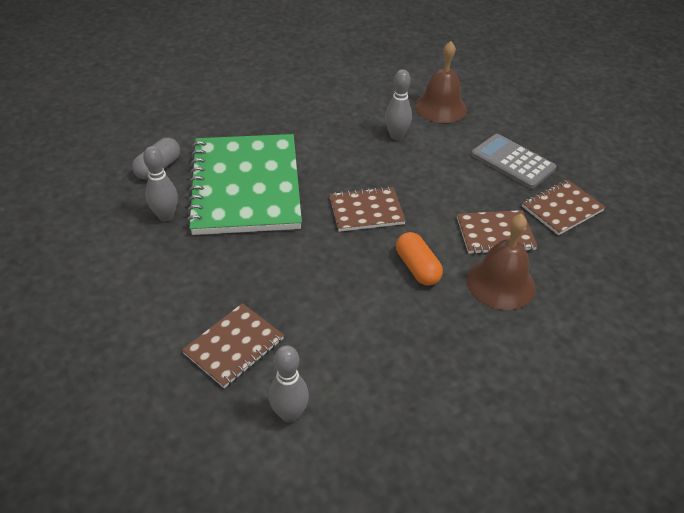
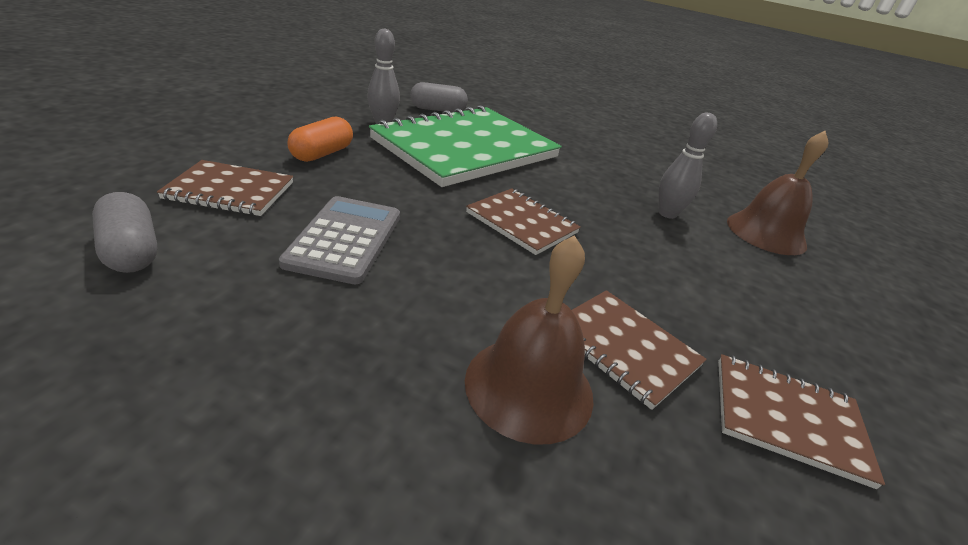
camera: 50 degrees right, 10 degrees down
grey bowling pin [269,345,309,423] -> grey capsule [92,192,158,273]
orange capsule [396,232,443,285] -> orange capsule moved to [288,117,353,162]
grey calculator [471,134,556,189] -> grey calculator moved to [279,196,400,284]

